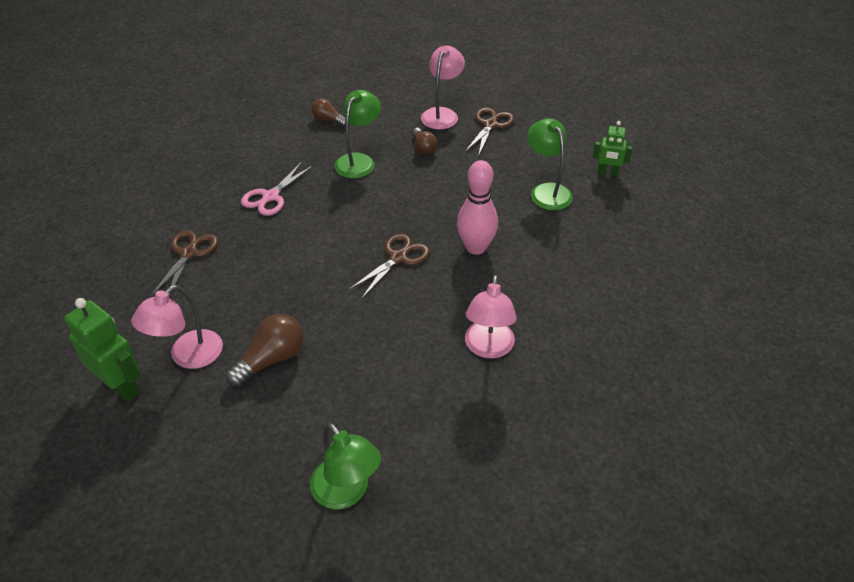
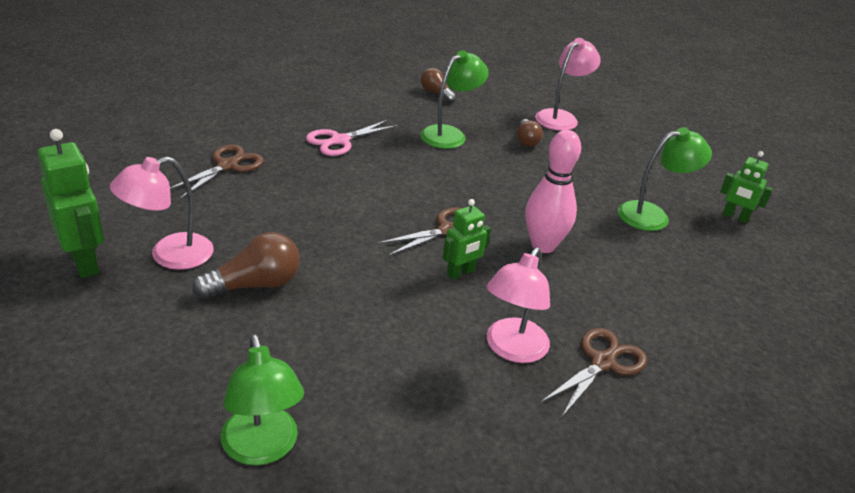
camera: 15 degrees right, 10 degrees down
brown scissors [465,108,514,154] -> brown scissors moved to [541,328,647,418]
green lamp [527,118,573,210] -> green lamp turned 75 degrees clockwise [618,127,712,231]
none -> green robot [443,199,491,280]

